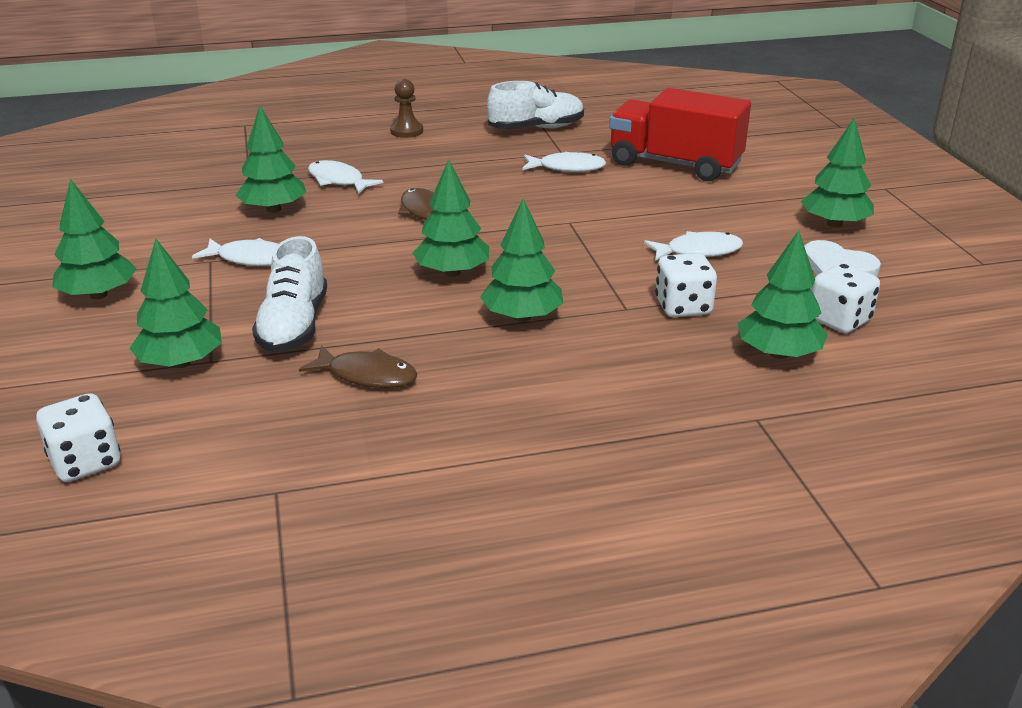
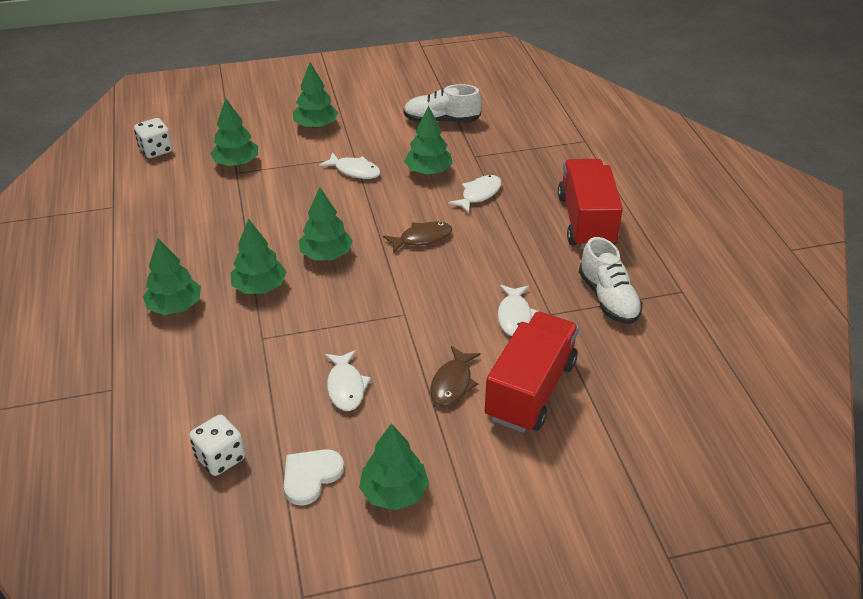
camera: 90 degrees right, 10 degrees up
white fish [192,238,278,266] -> white fish turned 75 degrees counterclockwise [319,152,381,179]
white shoe [252,236,327,353] -> white shoe moved to [403,84,482,122]
brown fish [299,345,418,388] -> brown fish moved to [430,346,481,406]
brown pawn [390,79,423,138] -> red truck [558,159,623,249]
white dice [655,253,717,317] -> none
green tree [738,231,828,359] -> green tree moved to [143,238,201,315]

